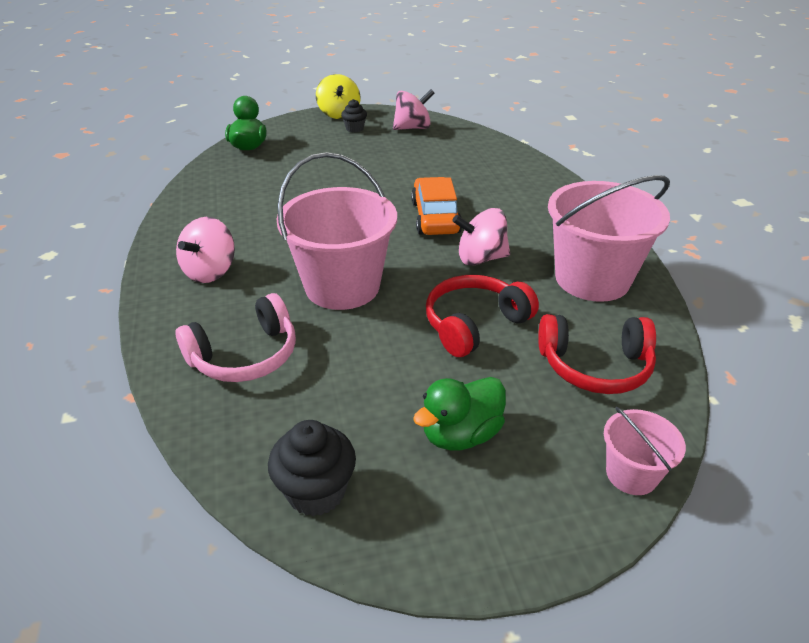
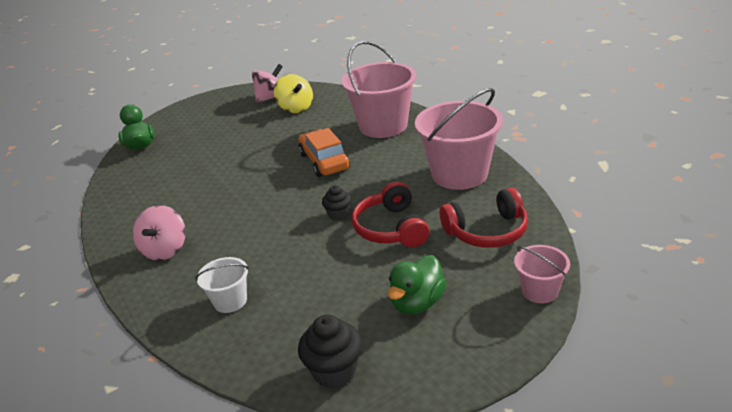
camera: 15 degrees left, 5 degrees down
pink headphones [176,293,296,382] -> white bucket [195,257,249,313]
pink bucket [276,152,397,310] -> pink bucket moved to [341,41,416,138]
yellow spinning top [316,74,361,119] -> yellow spinning top moved to [274,74,313,113]
black cupcake [341,99,367,132] -> black cupcake moved to [322,185,351,220]
red headphones [426,275,539,357] -> red headphones turned 45 degrees counterclockwise [352,181,430,247]
pink spinning top [452,208,510,266] -> none

